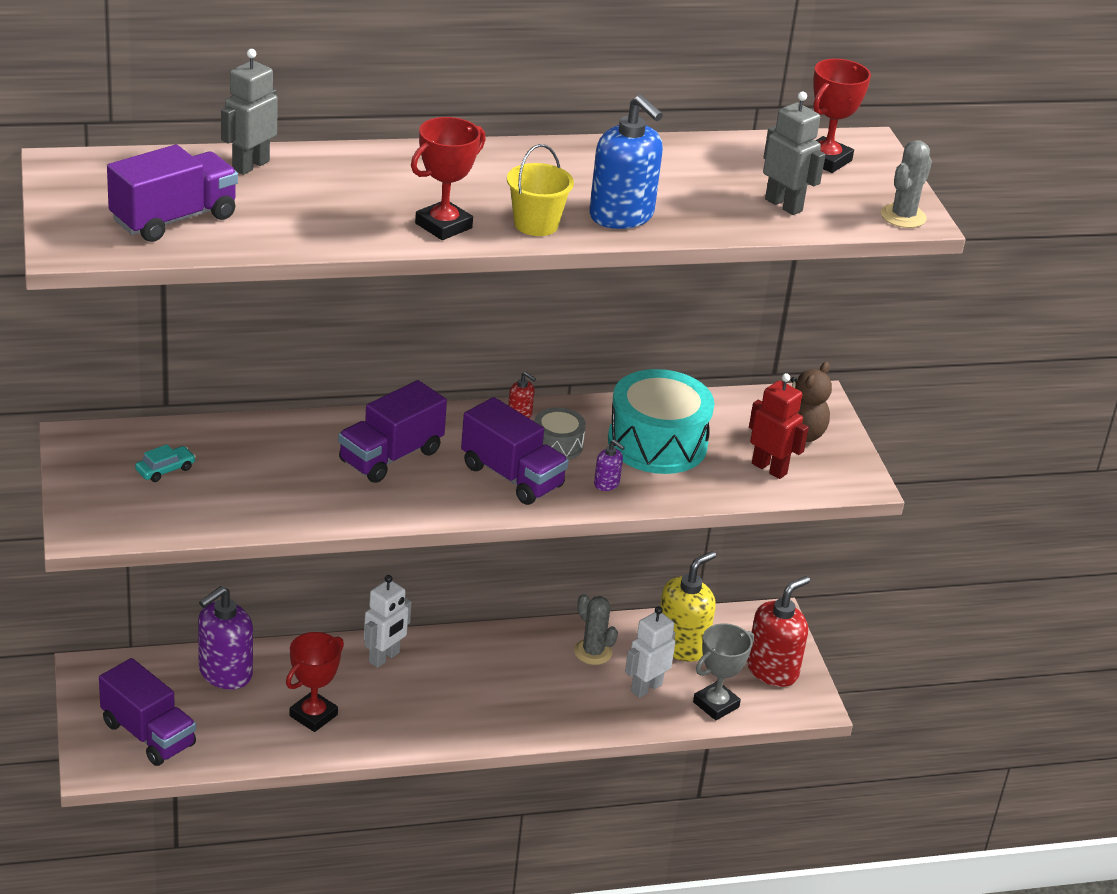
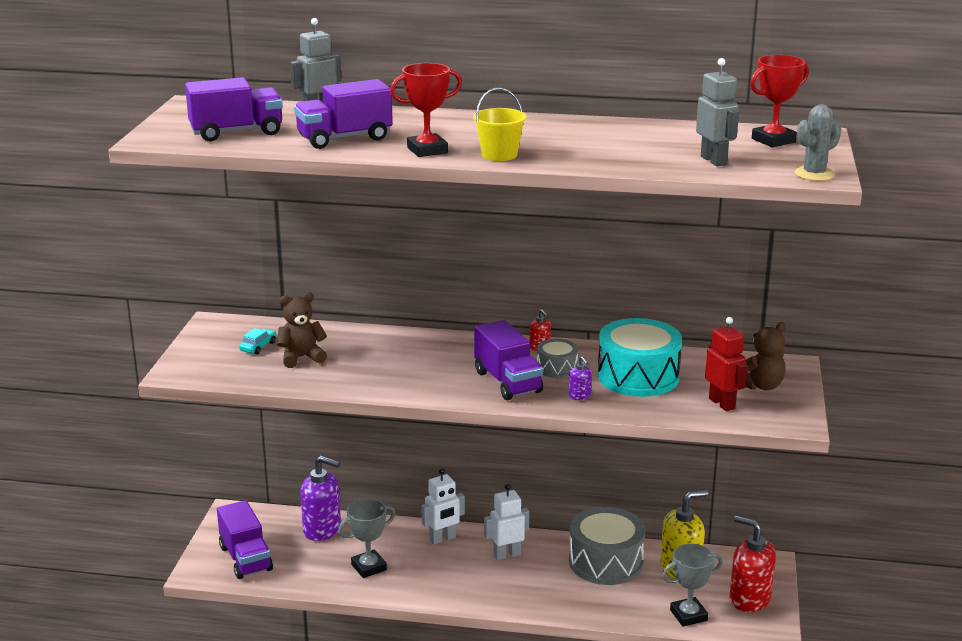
camera: 25 degrees right, 10 degrees down
turquoise car [135,444,196,482] -> turquoise car turned 45 degrees counterclockwise [239,328,277,354]
purple soap dispenser [198,586,253,689] -> purple soap dispenser turned 135 degrees counterclockwise [300,456,341,541]
red trophy [286,632,344,732] -> grey trophy [338,499,395,578]
purple truck [338,380,447,483] -> purple truck moved to [294,79,393,149]
grey cactus [574,594,618,665] -> grey drum [569,507,645,585]
blue soap dispenser [589,95,663,229] -> none
white robot [625,606,675,698] -> white robot moved to [484,484,529,560]
red soap dispenser [747,576,810,687] -> red soap dispenser turned 120 degrees counterclockwise [730,515,776,612]
none -> brown teddy bear [277,292,327,368]

